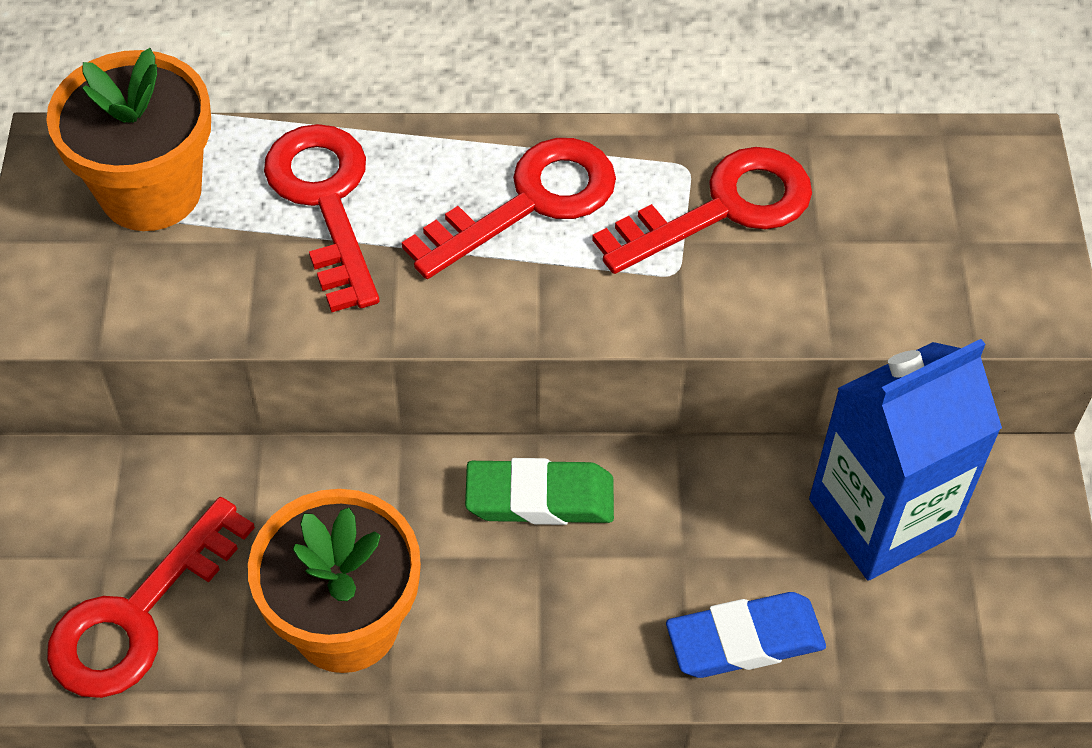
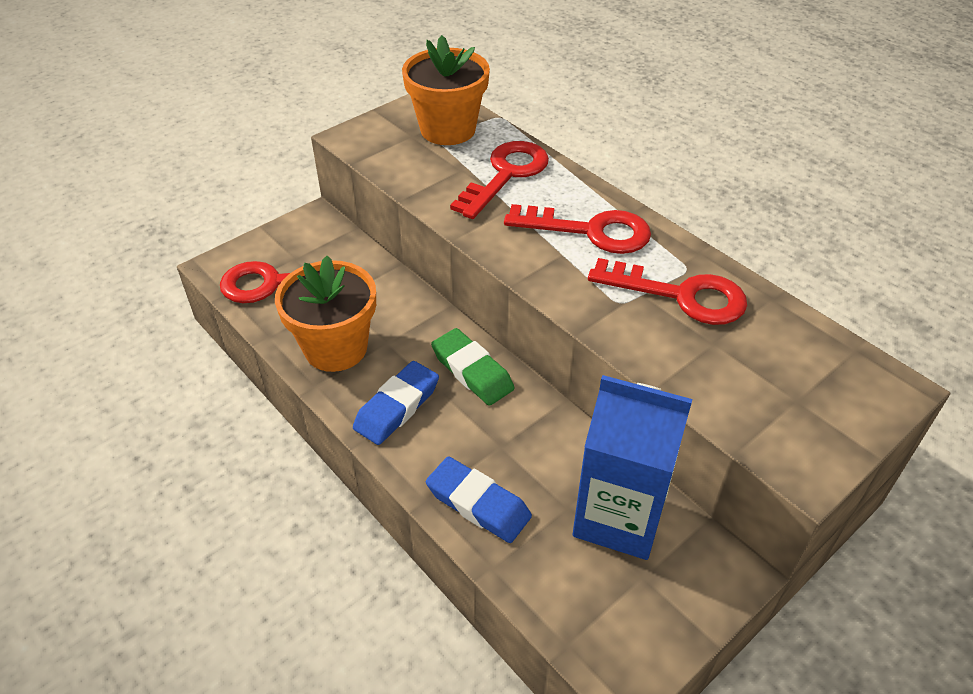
camera: 50 degrees right, 10 degrees down
none -> blue eraser [353,361,439,445]

